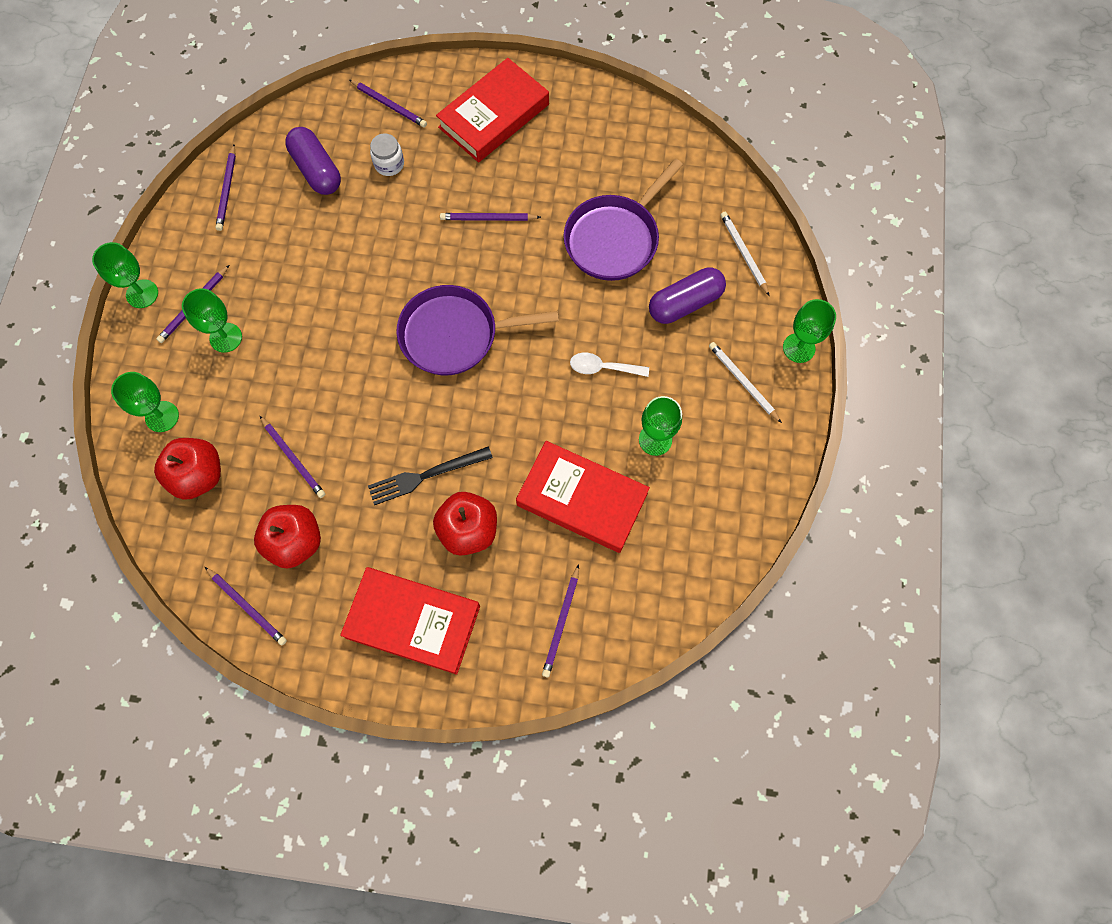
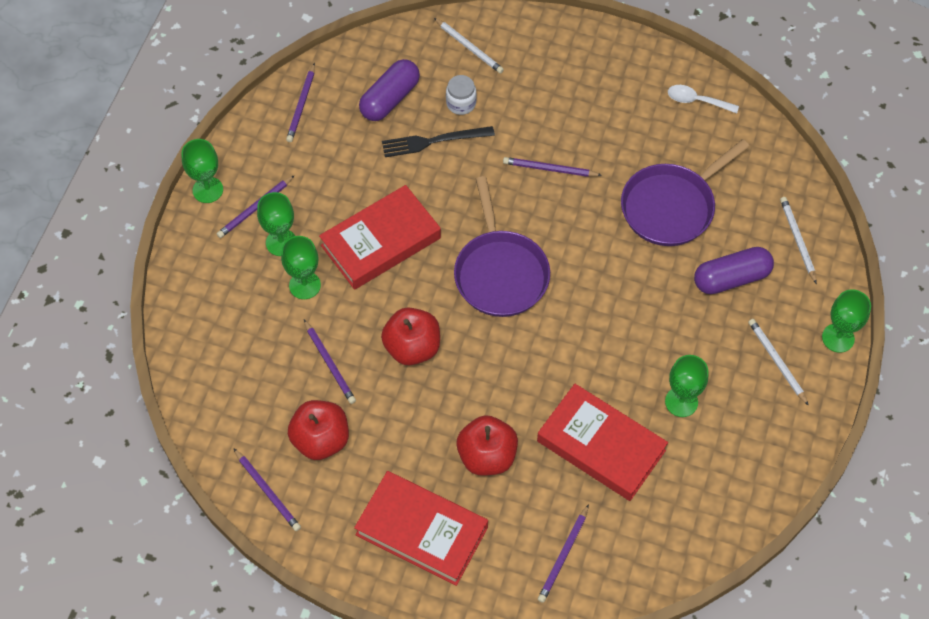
camera: 10 degrees right, 10 degrees down
green goblet [111,372,179,432] -> green goblet moved to [281,236,321,299]
red apple [154,438,221,500] -> red apple moved to [381,307,440,365]
purple capsule [285,127,341,195] -> purple capsule turned 60 degrees clockwise [359,59,420,121]
purple pencil [350,80,427,127] -> white pencil [434,18,504,74]
black fork [368,446,493,505] -> black fork moved to [382,126,495,157]
purple pan [396,285,559,375] -> purple pan turned 105 degrees counterclockwise [454,176,550,317]
red book [436,58,549,162] -> red book moved to [319,185,441,290]
white spoon [570,353,649,377] -> white spoon moved to [668,85,739,113]

